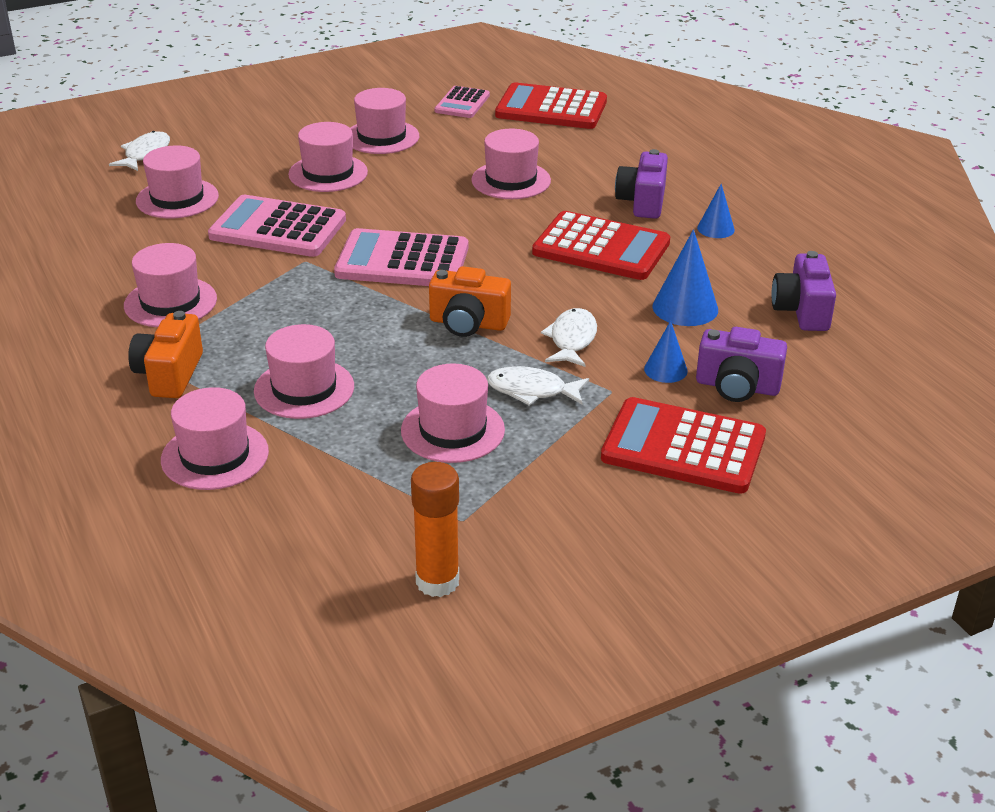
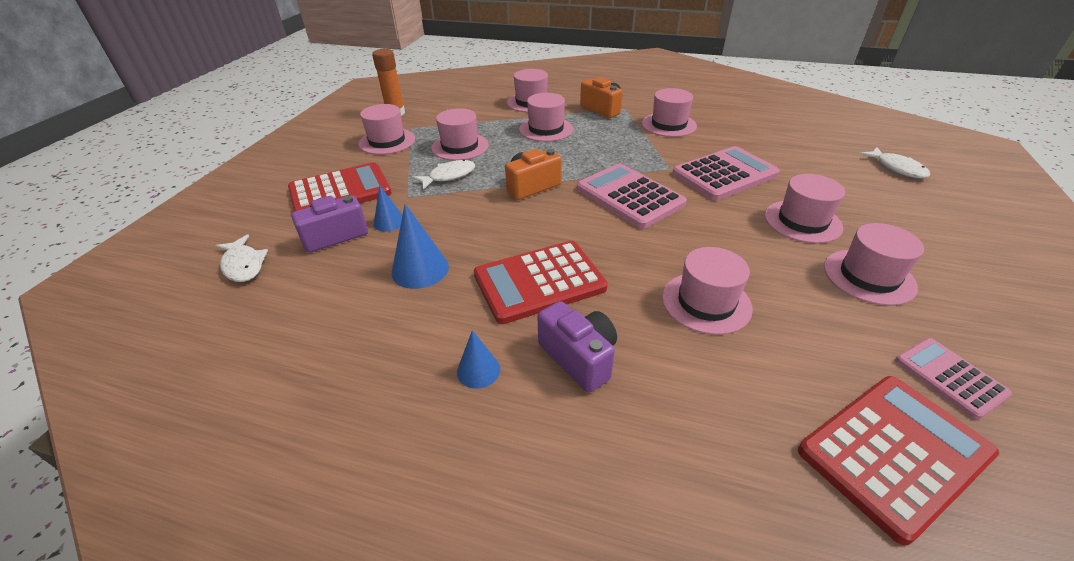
camera: 135 degrees right, 5 degrees up
pink hat [136,145,219,219] -> pink hat moved to [358,104,415,155]
pink calculator [334,228,468,286] -> pink calculator turned 90 degrees counterclockwise [577,164,687,229]
white fish [541,308,597,367] -> white fish moved to [215,234,268,282]
purple camera [771,251,836,331] -> none

